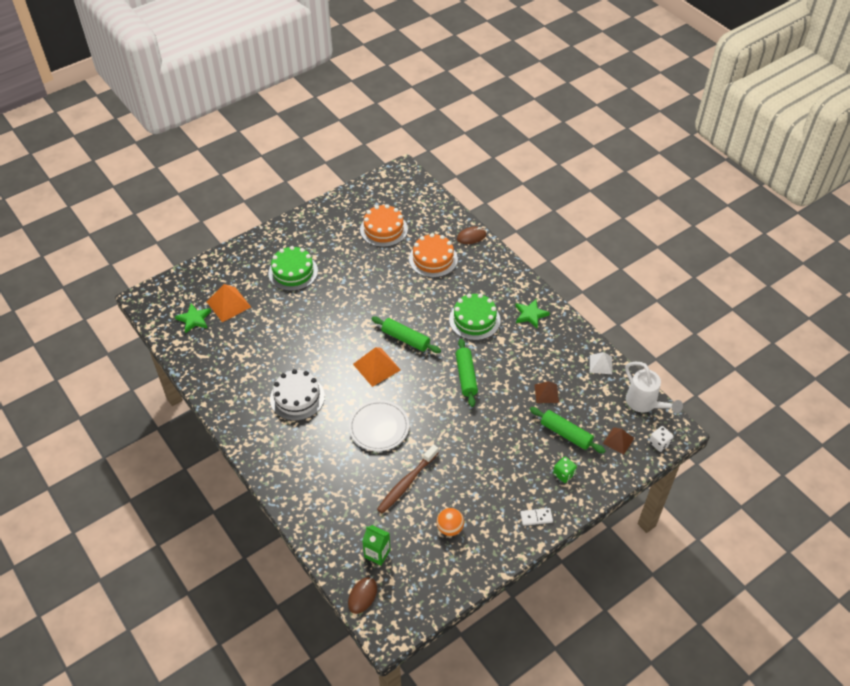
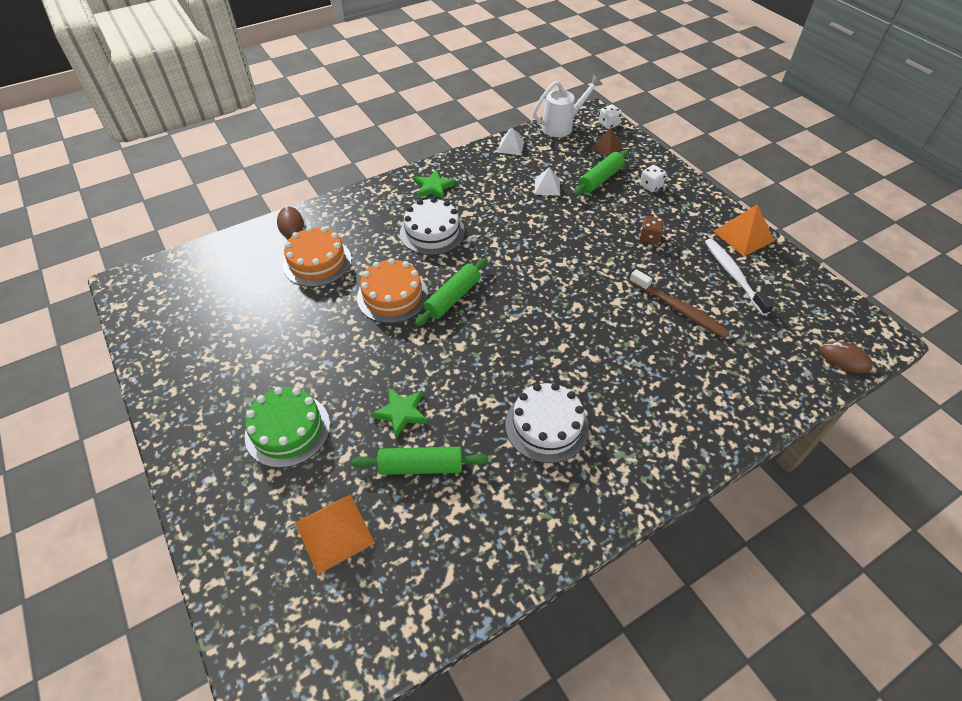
camera: 85 degrees left, 0 degrees up
green star [175,304,211,333] -> green star moved to [371,387,428,438]
white plate [349,400,409,451] -> none
orange pyramid [353,347,400,387] -> orange pyramid moved to [713,204,775,256]
orange cake [360,204,408,247] -> orange cake moved to [357,258,428,323]
green carton [362,525,390,566] -> none
orange ball [437,508,464,536] -> white toothbrush [705,239,774,315]
green cake [449,293,501,340] -> white cake [400,197,465,255]
green rolling pin [456,338,478,407] -> green rolling pin moved to [351,447,488,475]
white domino [520,508,553,526] -> none
brown pyramid [535,381,559,403] -> white pyramid [535,167,560,196]
green dice [553,457,577,483] -> white dice [640,165,666,192]
none -> brown dice [640,216,664,244]

